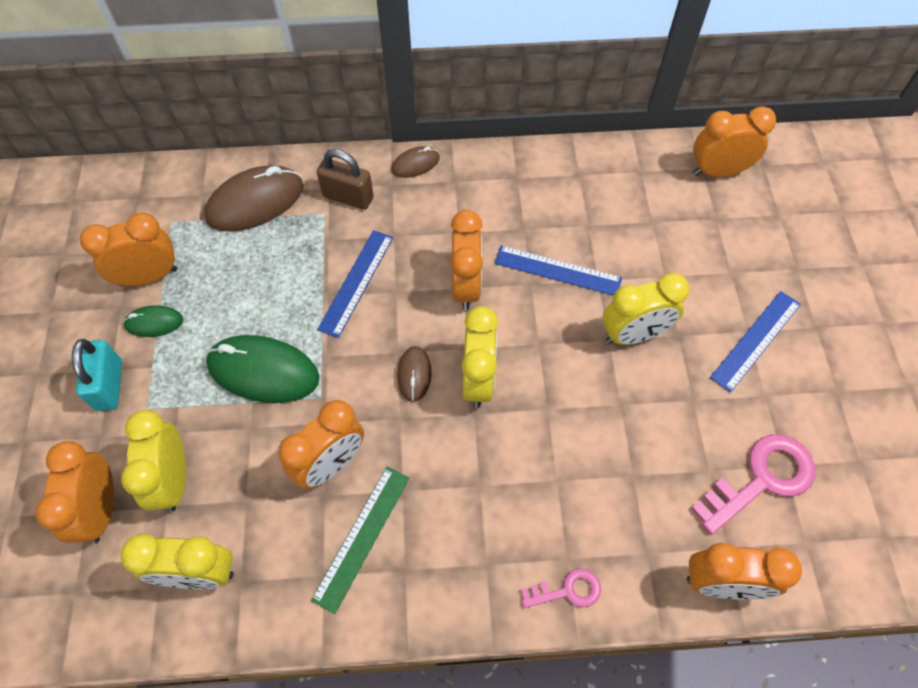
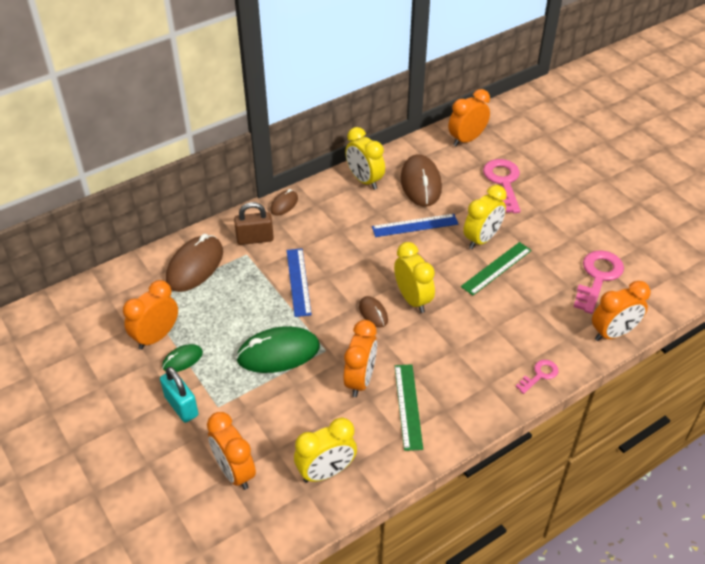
camera: 30 degrees left, 15 degrees down
yellow clock [121,410,186,512] -> yellow clock moved to [345,127,385,190]
orange clock [450,210,483,310] -> none
blue ruler [710,291,801,393] -> none
none -> brown mouse [401,154,442,207]
none -> green ruler [461,242,532,296]
none -> pink key [483,159,520,213]

